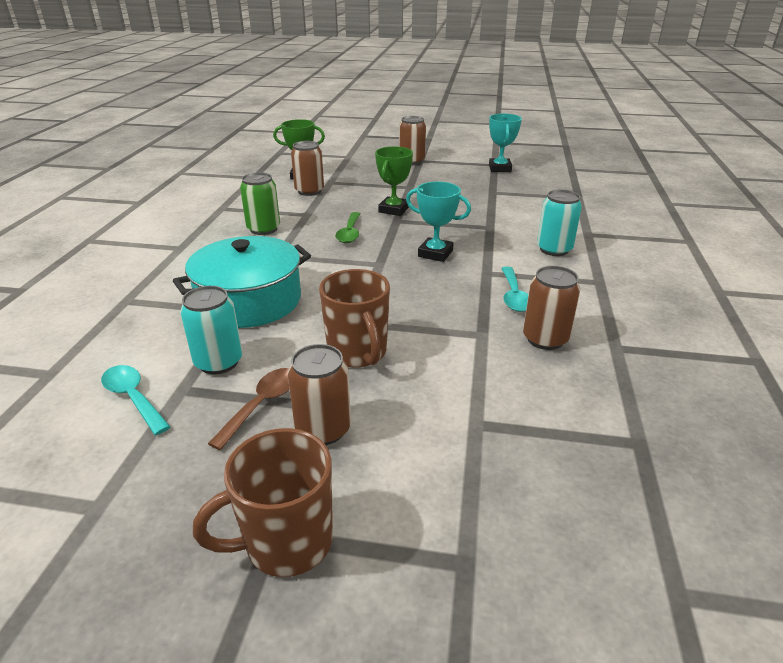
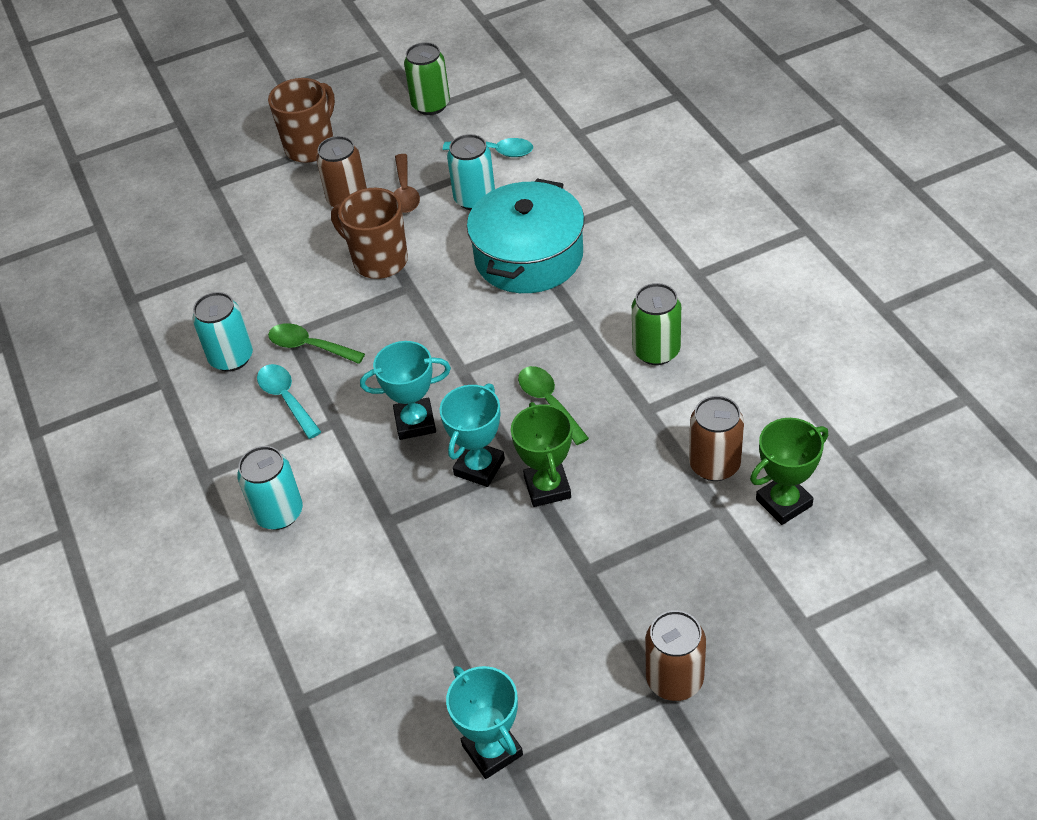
camera: 150 degrees right, 15 degrees up
brown can [523,266,580,350] -> turquoise can [192,292,253,372]
none -> green spoon [268,323,365,364]
none -> green can [404,42,450,115]
none -> turquoise trophy [440,383,505,487]

